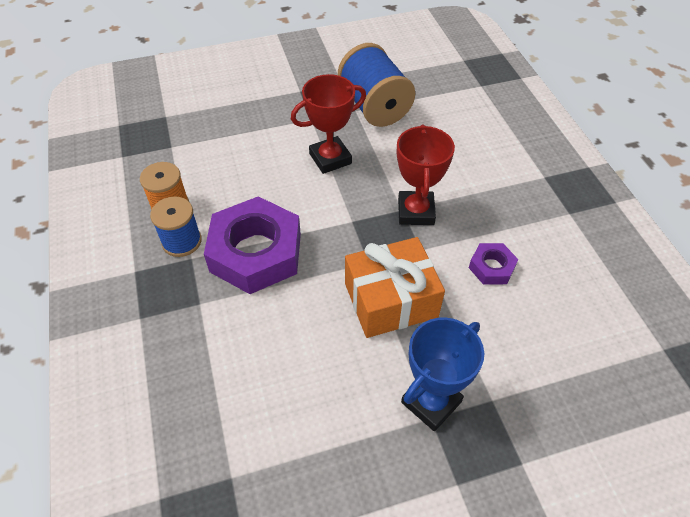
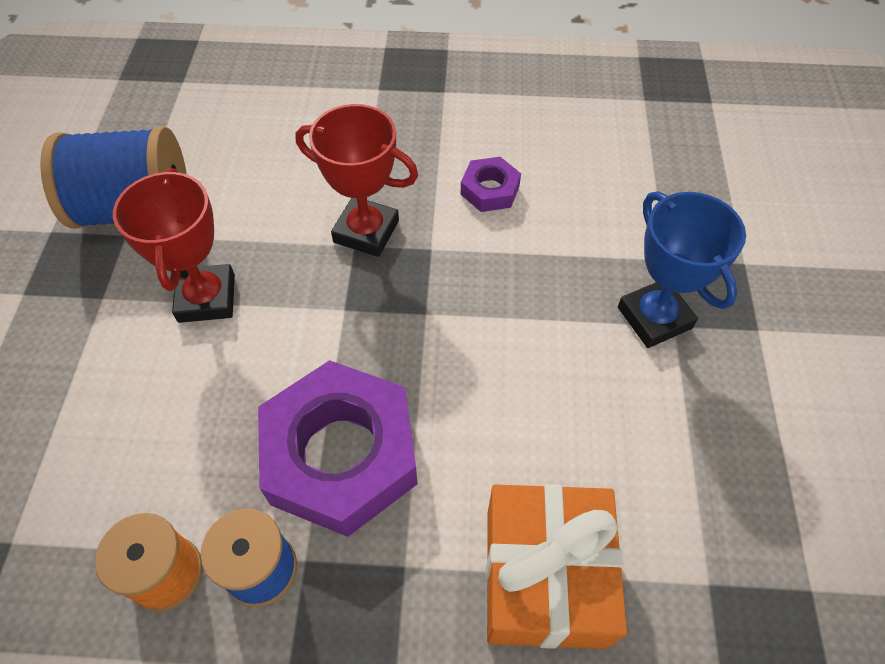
camera: 70 degrees left, 5 degrees up
orange gift [345,237,445,338] -> orange gift moved to [486,484,627,649]

